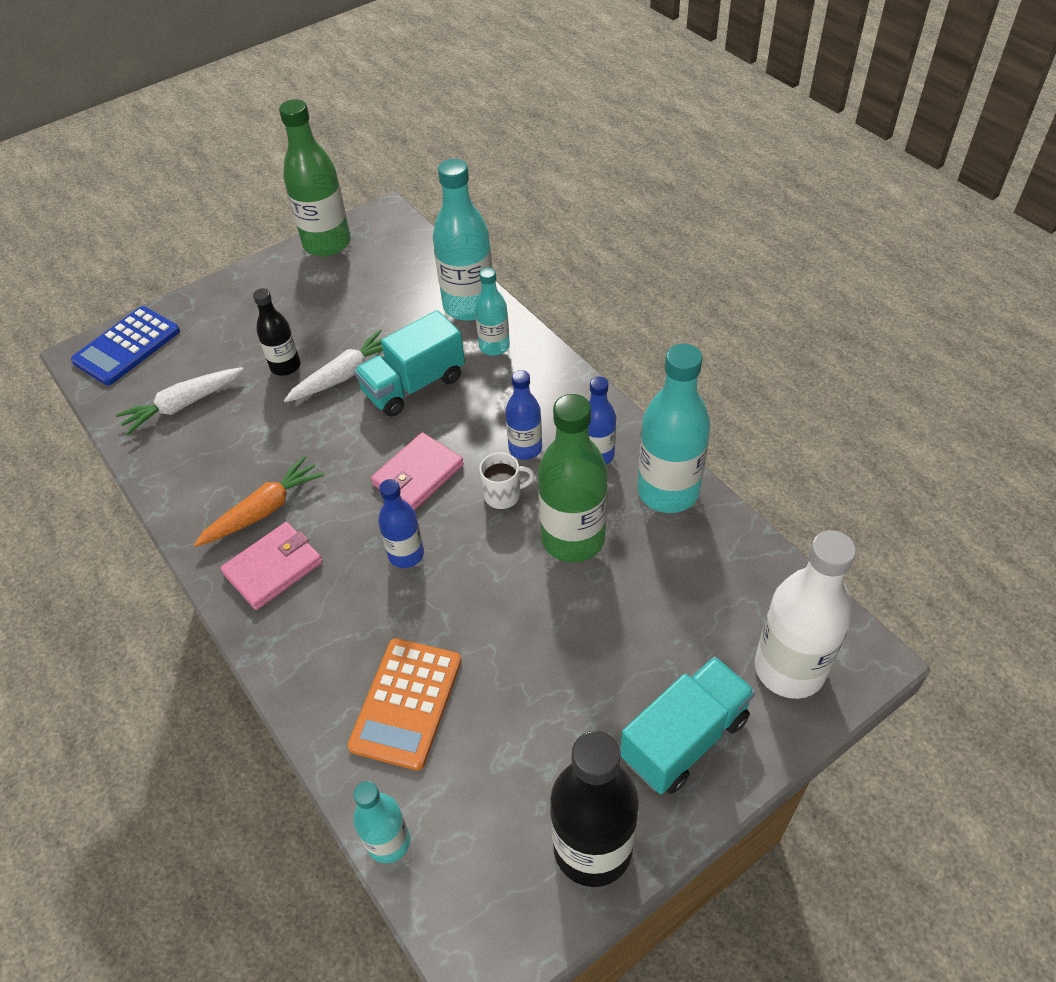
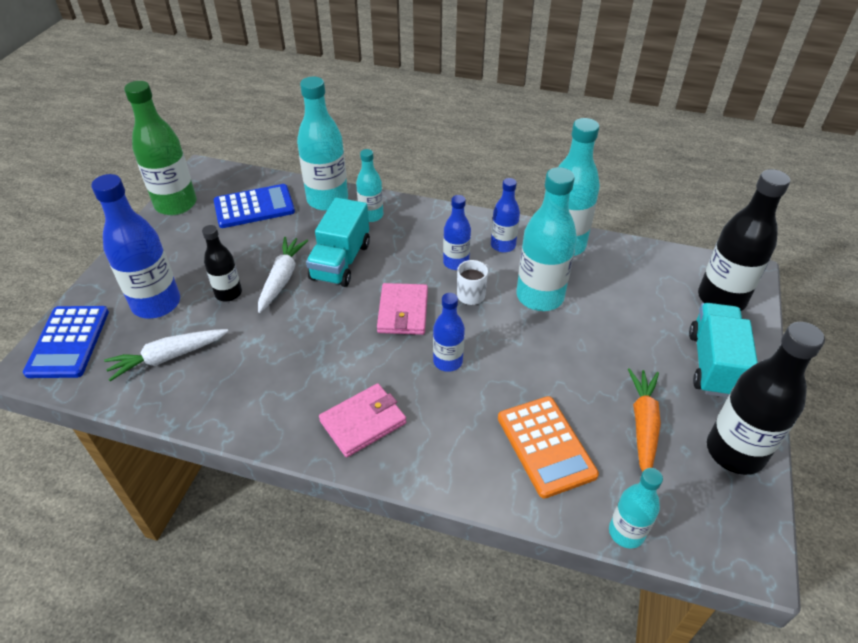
camera: 40 degrees left, 5 degrees down
white carrot [116,367,244,435] -> white carrot turned 45 degrees clockwise [104,329,229,381]
orange carrot [194,456,324,547] -> orange carrot moved to [628,368,661,472]
pink wallet [220,522,322,610] -> pink wallet turned 45 degrees clockwise [319,383,406,457]
green bottle [538,394,608,562] -> turquoise bottle [517,167,577,311]
white bottle [755,530,856,699] -> black bottle [698,169,790,311]
none -> blue bottle [91,174,180,319]
none -> blue calculator [214,184,295,228]

